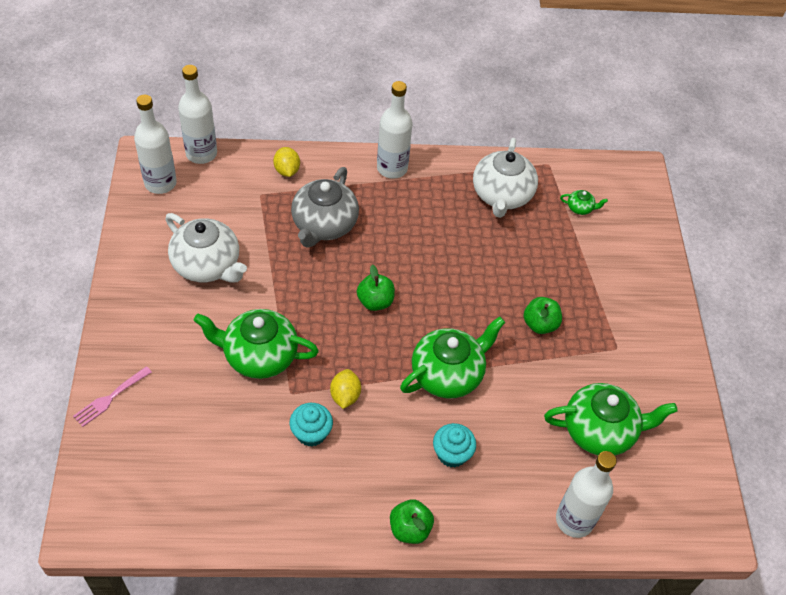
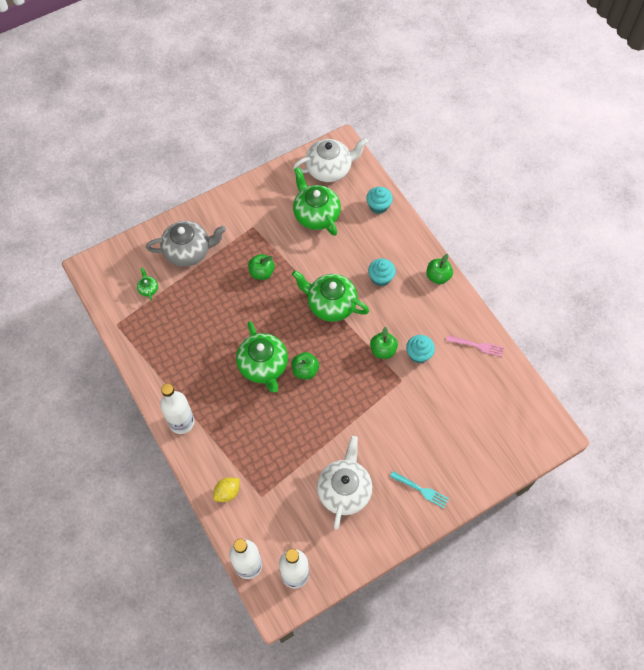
camera: 115 degrees left, 10 degrees up
pink fork [73,366,152,427] -> pink fork moved to [446,335,504,357]
green teapot [194,309,319,379] -> green teapot moved to [236,321,288,393]
grey teapot [291,167,359,248] -> grey teapot moved to [146,221,226,267]
yellow lemon [330,369,361,409] -> green apple [370,327,398,359]
white teapot [473,138,538,218] -> white teapot moved to [293,138,368,182]
white bottle [556,451,617,538] -> turquoise cupcake [366,187,393,214]
none -> turquoise fork [390,471,449,508]

